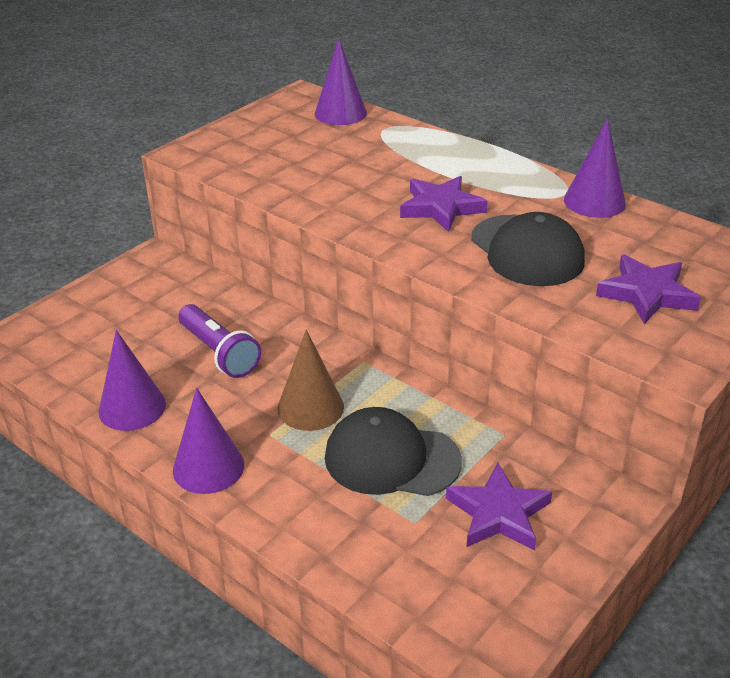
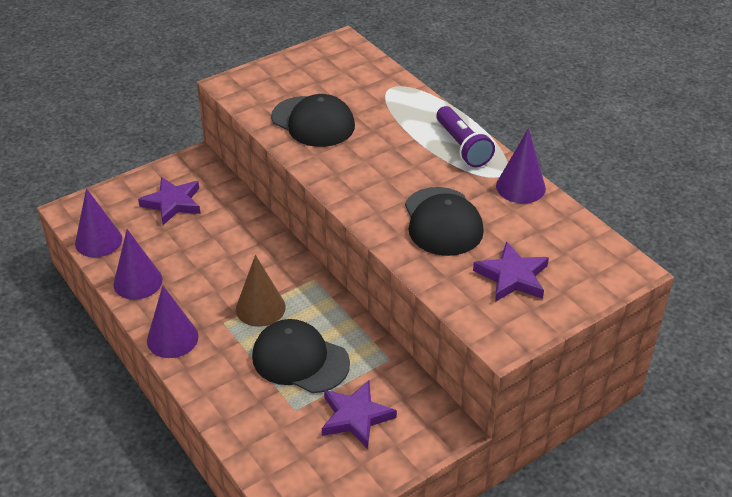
camera: 15 degrees right, 5 degrees up
purple flashlight [178,304,261,378] -> purple flashlight moved to [436,106,495,167]
purple cone [315,38,367,125] -> purple cone moved to [75,188,122,257]
purple star [400,176,488,232] -> purple star moved to [138,177,201,225]
none -> black cap [271,94,355,147]

